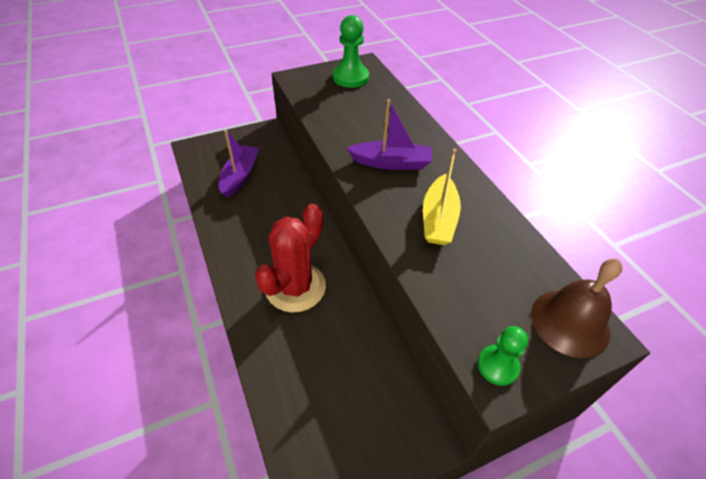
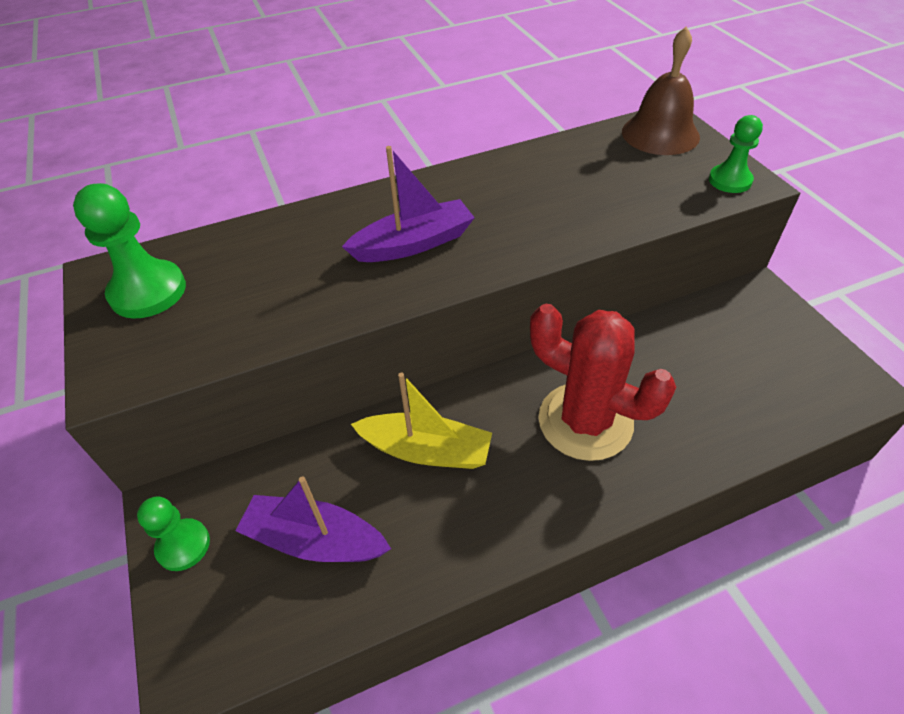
camera: 85 degrees left, 0 degrees up
purple boat [346,99,432,170] -> purple boat turned 60 degrees clockwise [342,146,475,262]
yellow boat [423,149,461,245] -> yellow boat moved to [351,372,492,469]
none -> green pawn [137,496,210,571]

